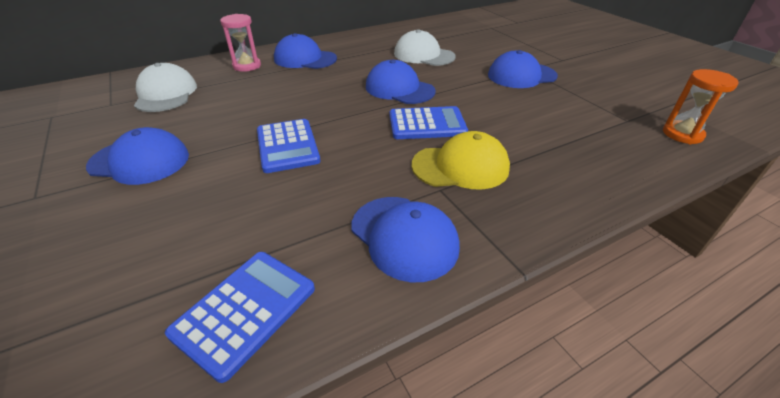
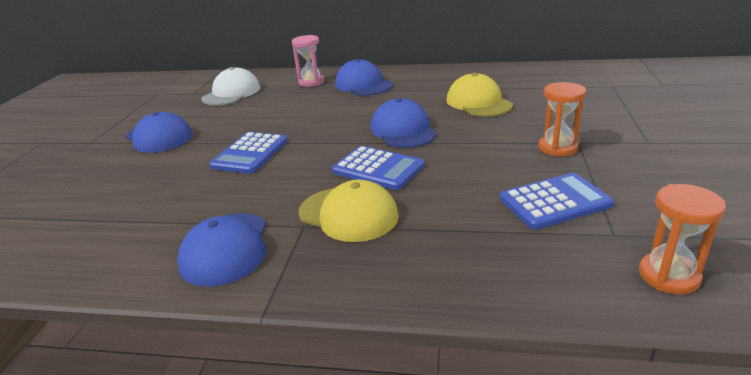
camera: 40 degrees right, 10 degrees down
blue calculator [165,252,315,383] -> blue calculator moved to [500,173,614,230]
white cap [394,29,456,66] -> yellow cap [446,73,513,117]
blue cap [488,50,558,88] -> orange hourglass [539,82,586,157]

